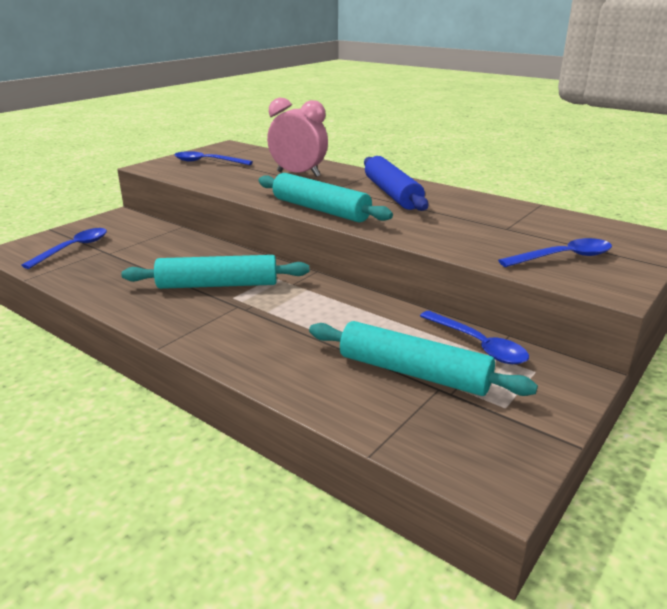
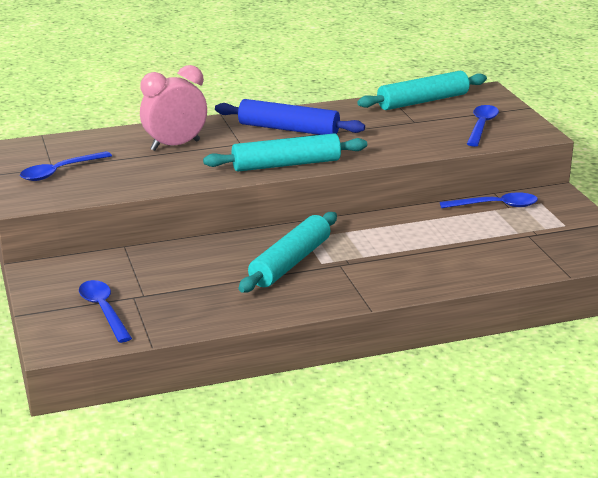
camera: 55 degrees left, 0 degrees up
turquoise rolling pin [309,321,538,396] -> turquoise rolling pin moved to [357,71,487,110]

